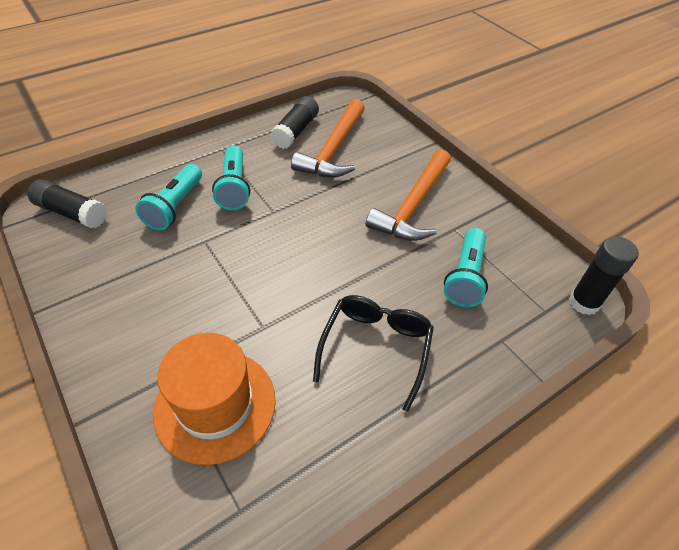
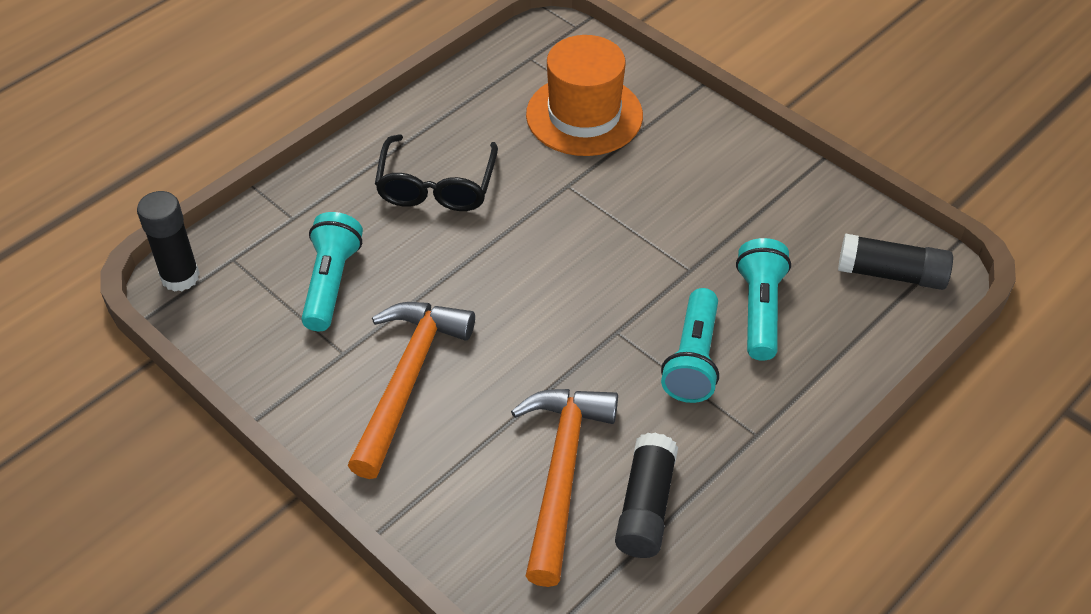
camera: 170 degrees right, 0 degrees up
turquoise flashlight [212,146,250,210] -> turquoise flashlight turned 150 degrees counterclockwise [661,288,719,403]

